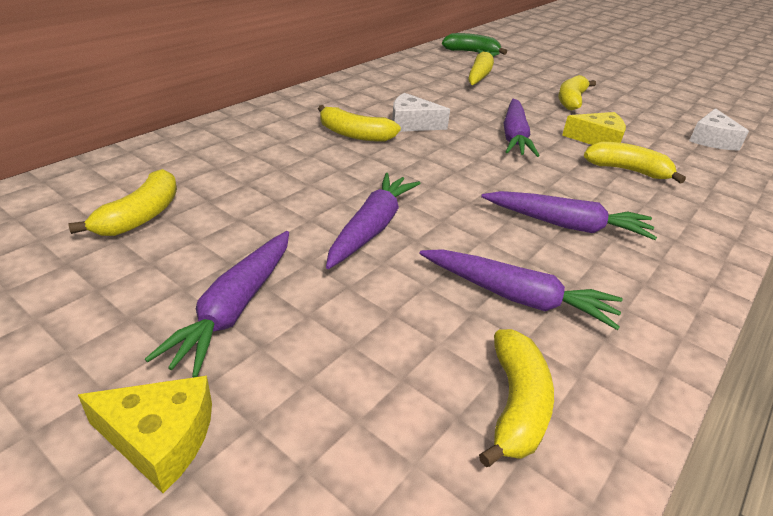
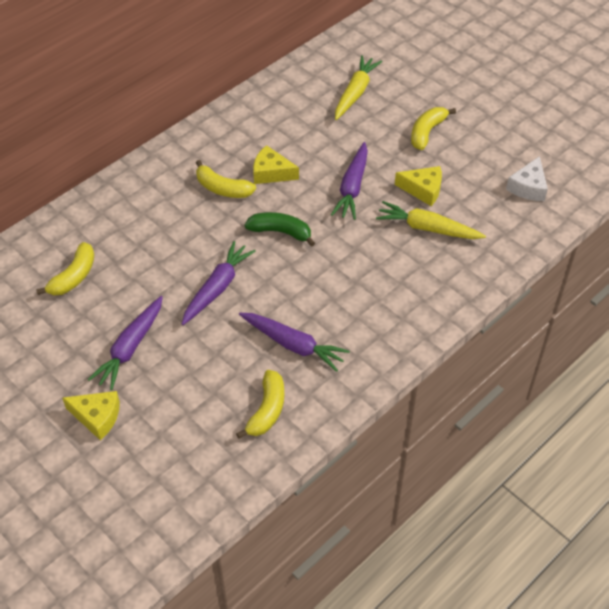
camera: 10 degrees right, 15 degrees up
white cheese [392,93,450,132] -> yellow cheese [253,145,299,184]
green banana [442,33,507,55] -> green banana moved to [245,212,315,247]
purple carrot [481,191,657,240] -> none
yellow banana [584,142,686,183] -> yellow carrot [376,201,486,239]

